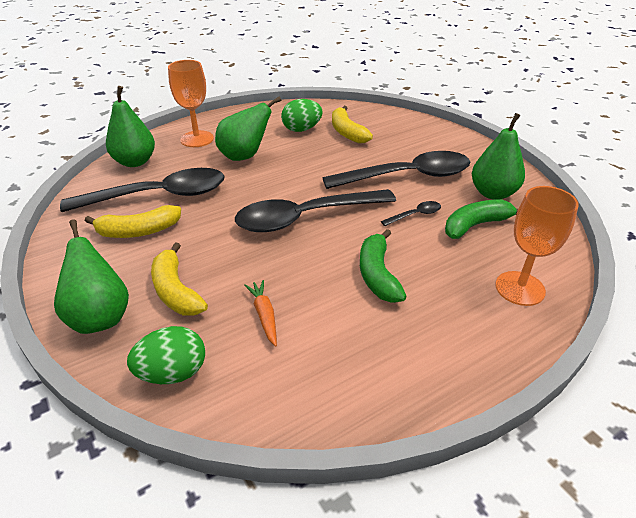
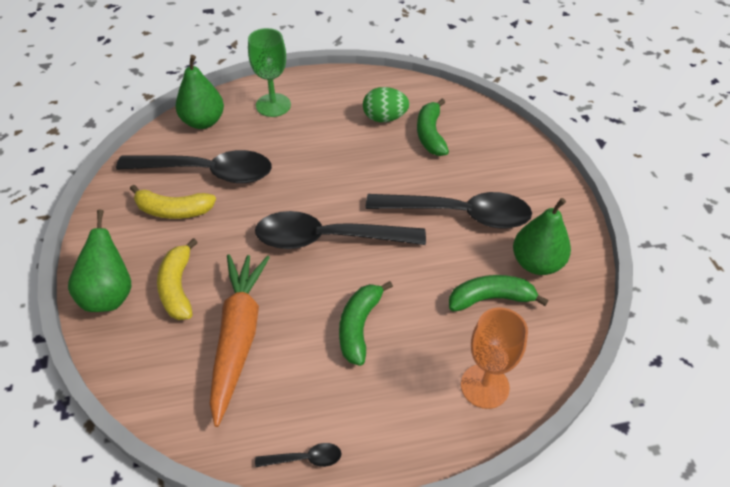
camera: 20 degrees right, 10 degrees up
green egg [127,326,205,384] -> none
orange goblet [168,60,214,147] -> green goblet [248,28,291,117]
green pear [215,96,282,161] -> none
orange carrot [244,280,277,347] -> orange carrot [210,255,270,427], size x2.34
yellow banana [332,106,373,144] -> green banana [417,99,449,156]
black spoon [381,201,441,226] -> black spoon moved to [255,443,341,467]

